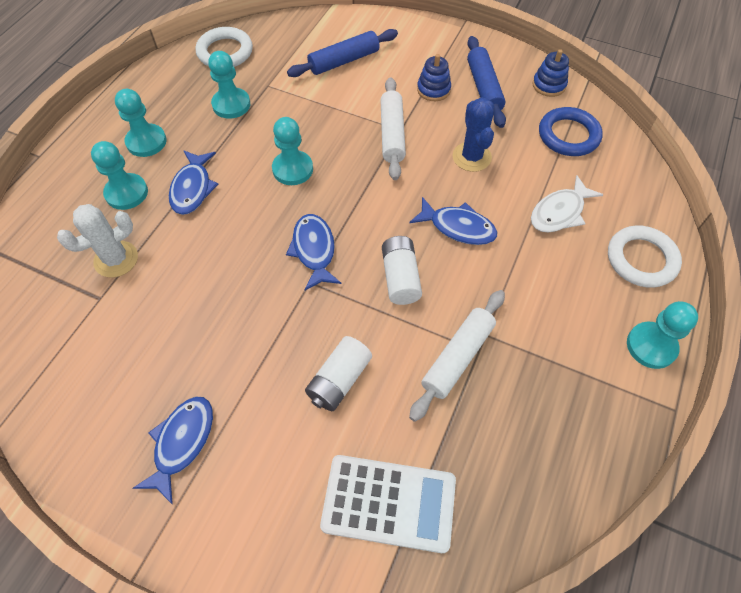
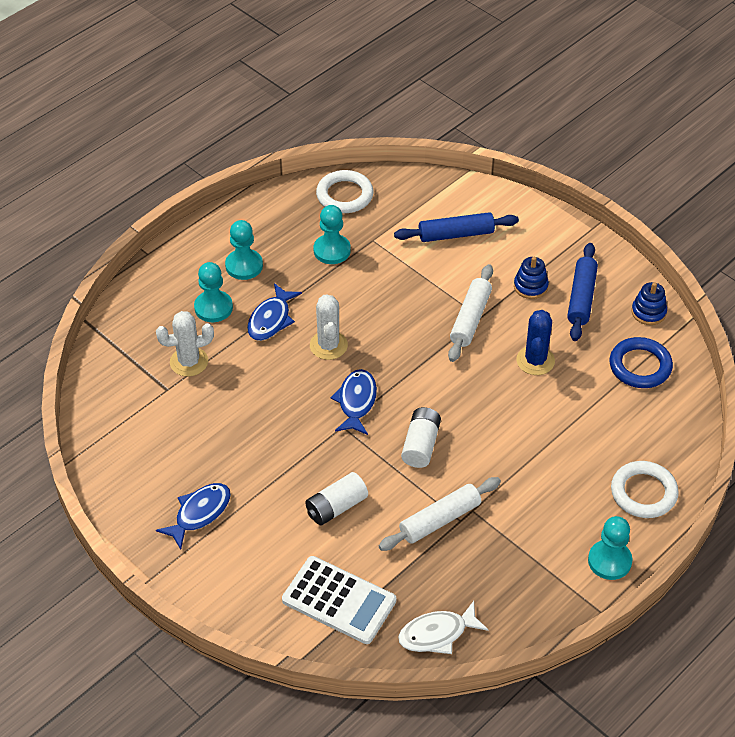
camera: 20 degrees right, 10 degrees down
turquoise pawn [272,117,313,185] -> none
blue fish [409,197,497,245] -> none
white fish [531,175,603,233] -> white fish moved to [398,601,489,654]
none -> white cactus [310,294,348,360]

